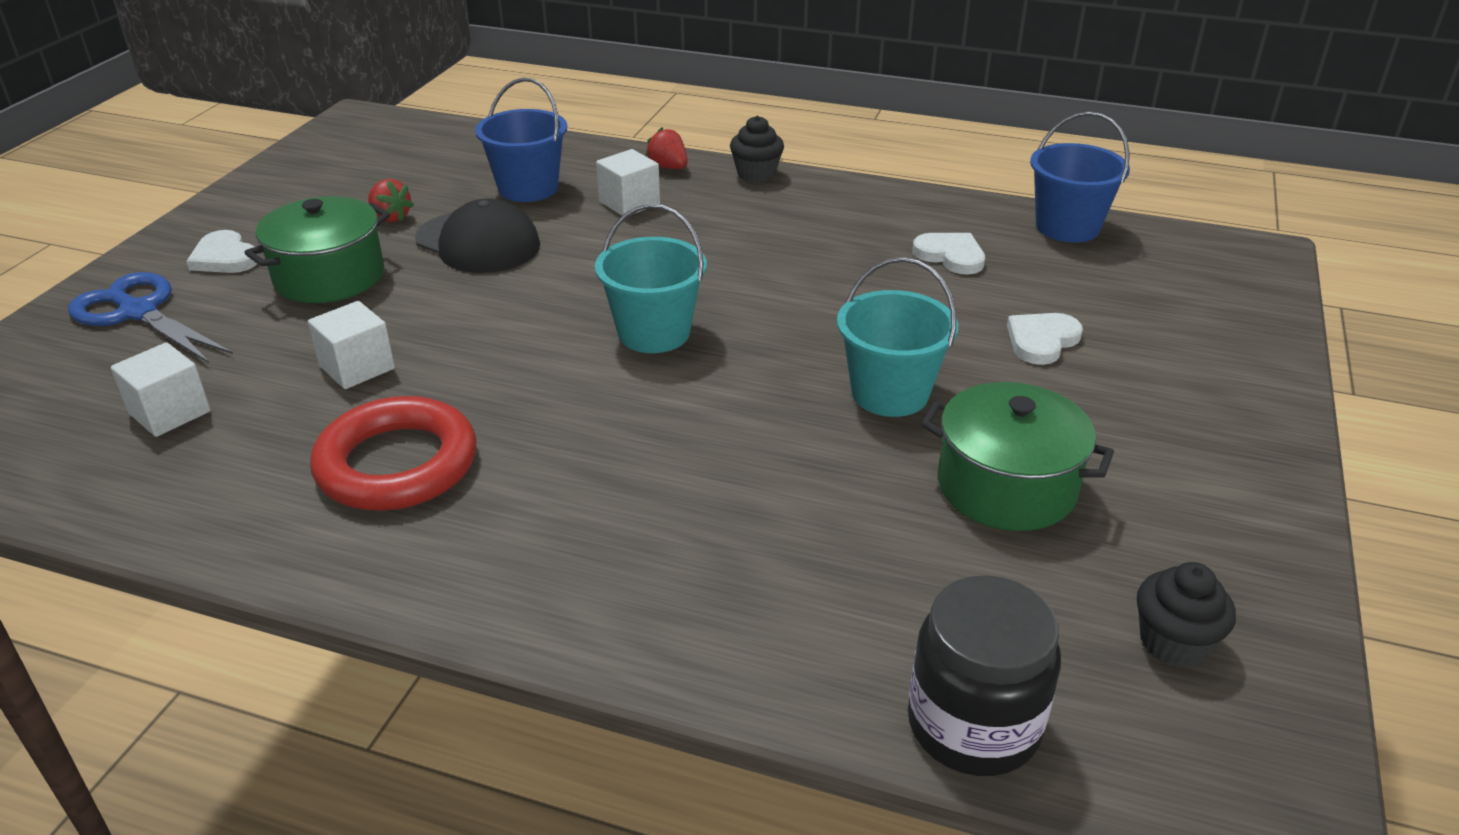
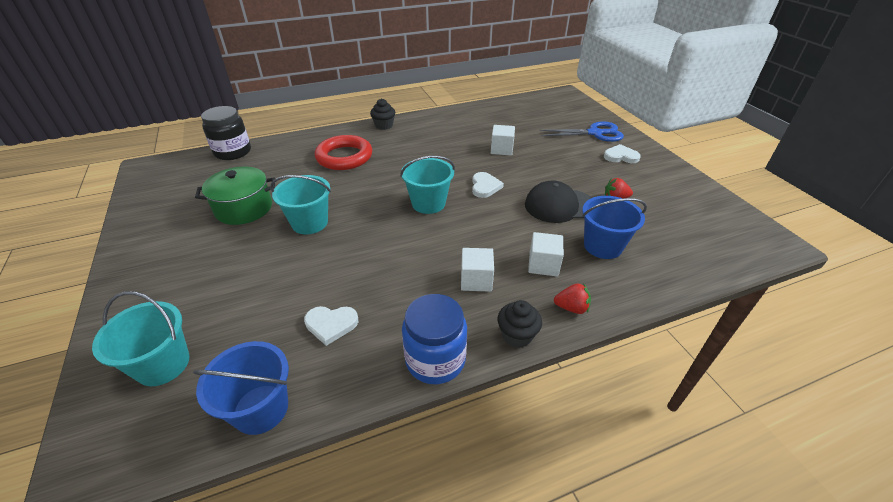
camera: 140 degrees right, 5 degrees up
white cube [111,342,211,437] -> white cube moved to [461,248,494,292]
green pot [244,196,390,303] -> none
red ring [310,396,476,511] -> red ring moved to [315,135,372,170]
white heart [1007,313,1083,365] -> white heart moved to [472,172,504,198]
black cupcake [1137,562,1236,668] -> black cupcake moved to [370,99,395,130]
none -> turquoise bucket [92,291,189,386]
none -> blue jar [402,294,467,384]

